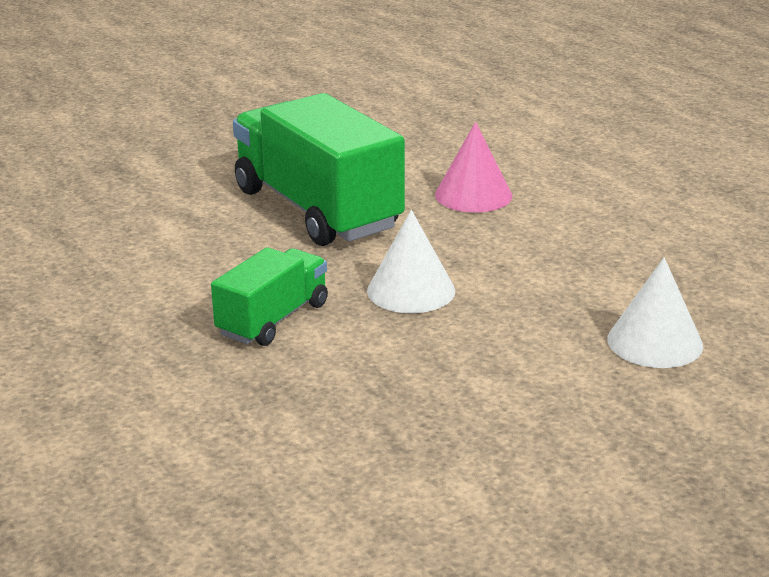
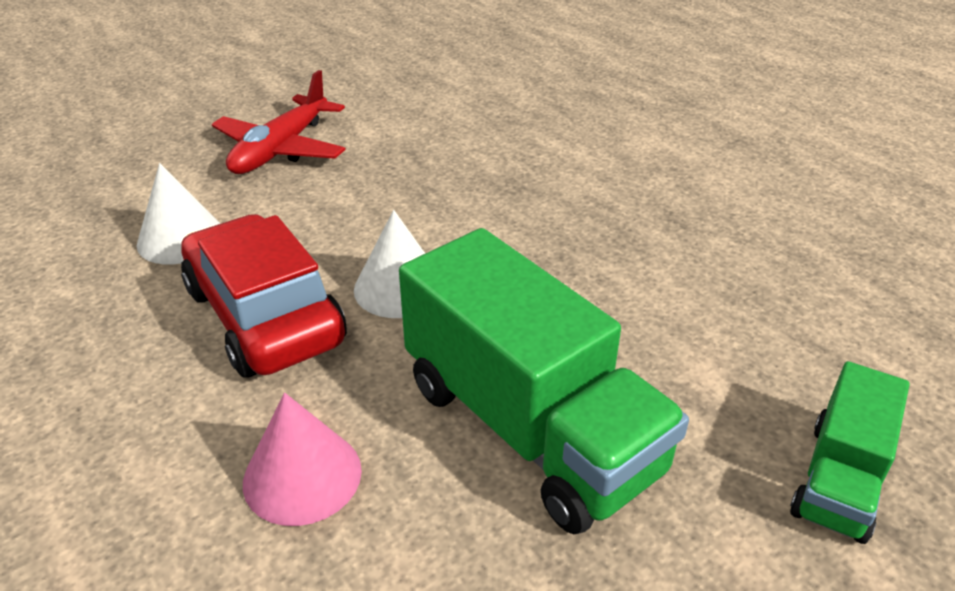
camera: 175 degrees right, 10 degrees up
green truck [211,247,328,346] -> green truck moved to [790,361,910,544]
none -> red car [181,214,347,378]
none -> red plane [212,70,346,174]

